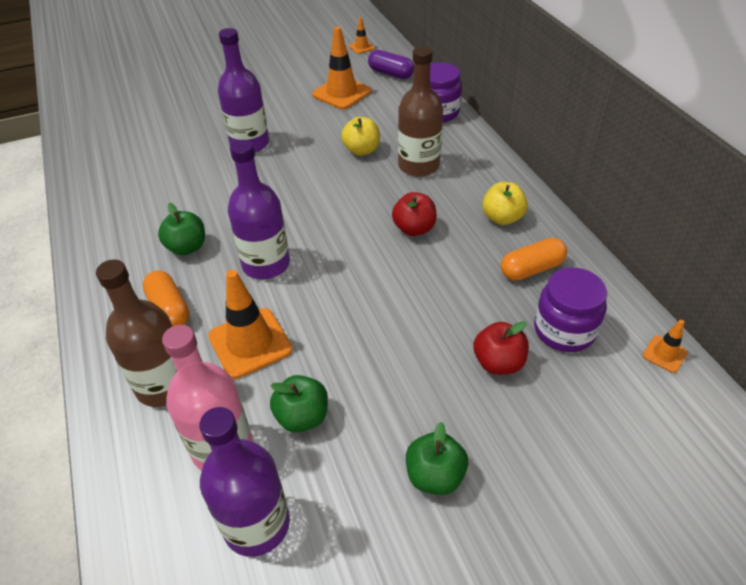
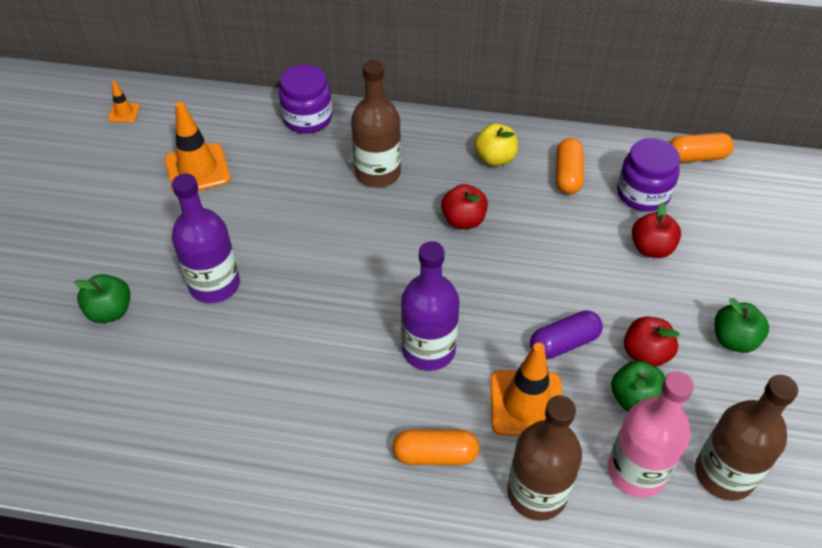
camera: 60 degrees left, 5 degrees up
green apple [158,203,205,255] -> green apple moved to [74,274,130,323]
purple bottle [199,407,290,557] -> brown bottle [695,375,798,501]
yellow apple [341,117,380,156] -> none
purple capsule [368,50,414,79] -> purple capsule moved to [530,310,603,359]
orange traffic cone [643,320,688,373] -> orange capsule [669,133,734,163]
none -> red apple [624,317,680,367]

